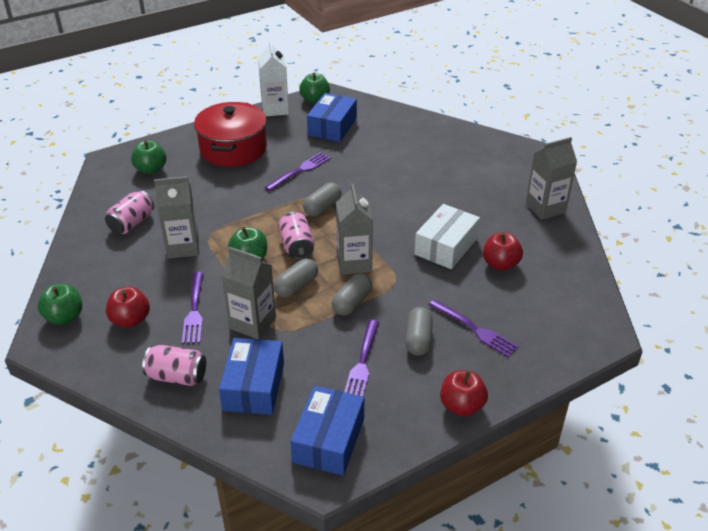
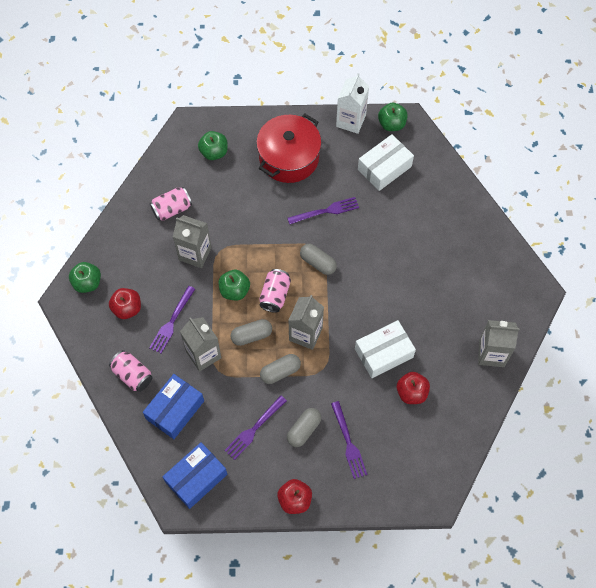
camera: 30 degrees right, 25 degrees up
grey capsule [303,182,341,216] -> grey capsule turned 60 degrees clockwise [300,244,337,275]
blue box [307,93,357,142] -> white box [358,134,414,191]

